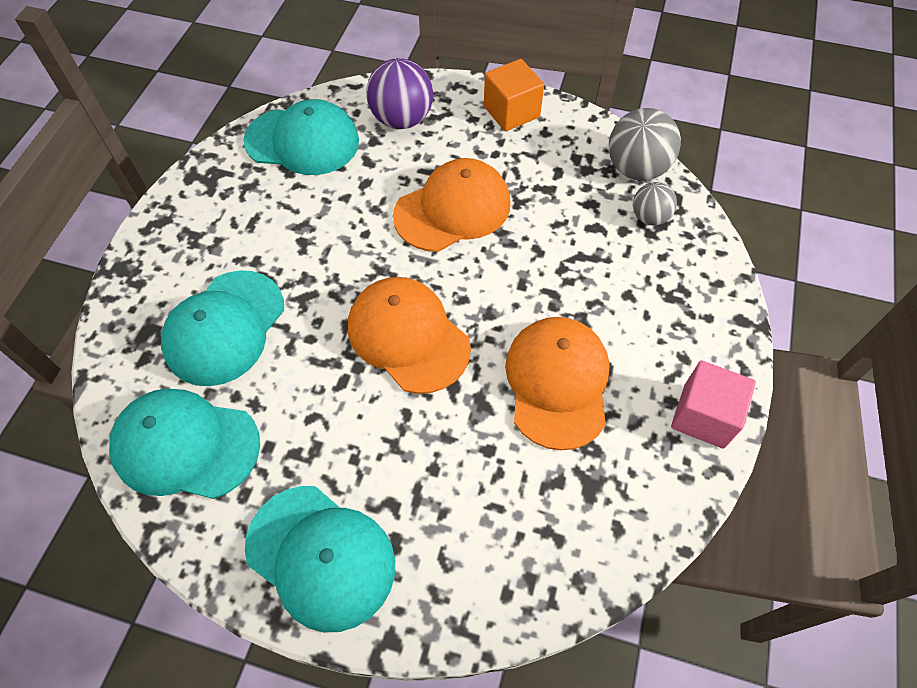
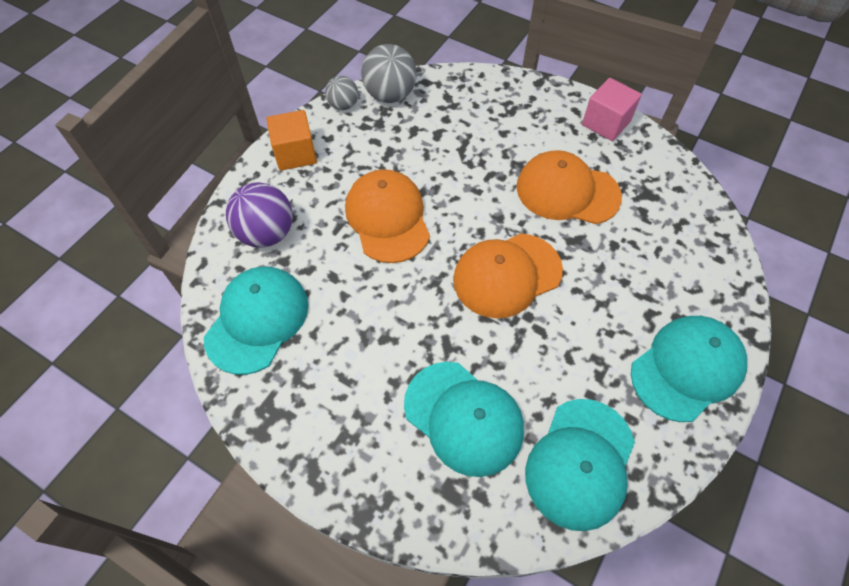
camera: 75 degrees left, 0 degrees up
grey ball [633,182,677,226] -> grey ball moved to [325,76,358,110]

